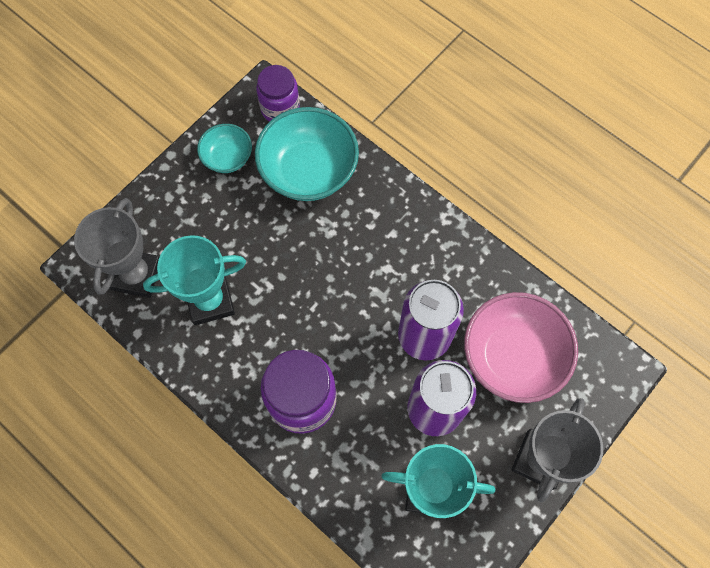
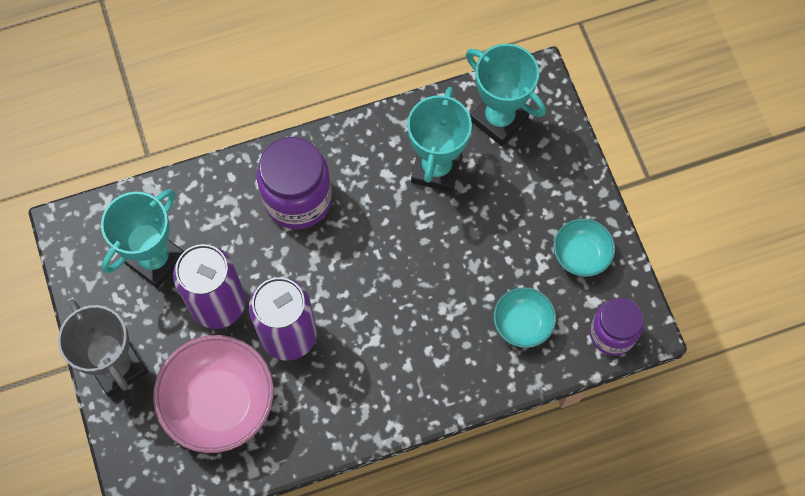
camera: 120 degrees right, 0 degrees up
grey trophy [74,198,159,298] -> turquoise trophy [466,44,546,146]
turquoise bowl [255,107,359,201] -> turquoise bowl [493,287,556,348], size x0.54

